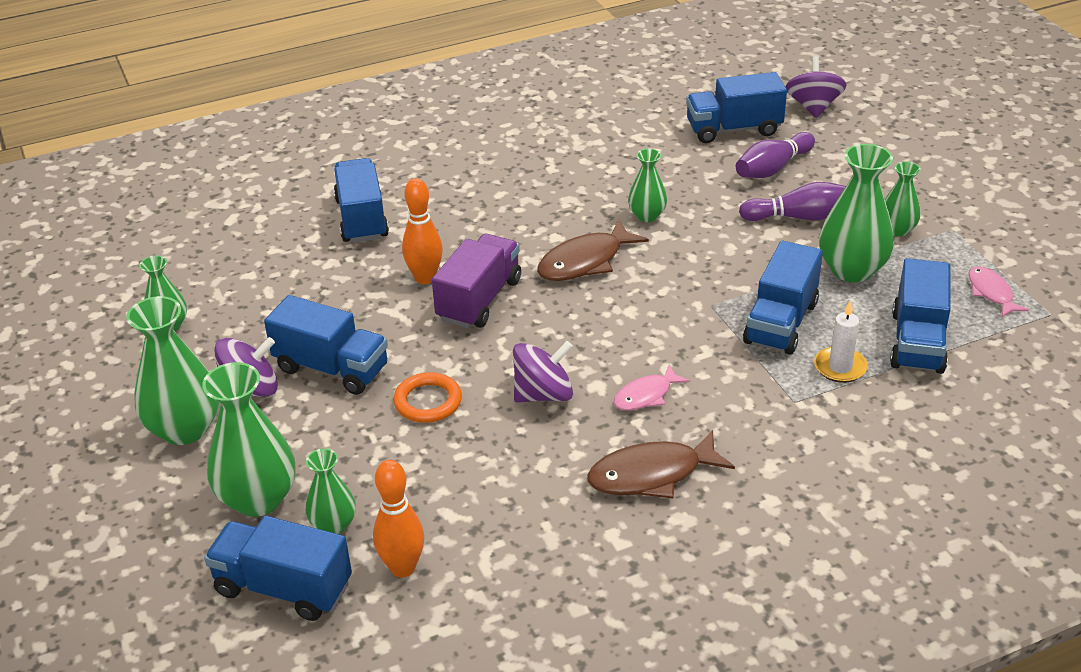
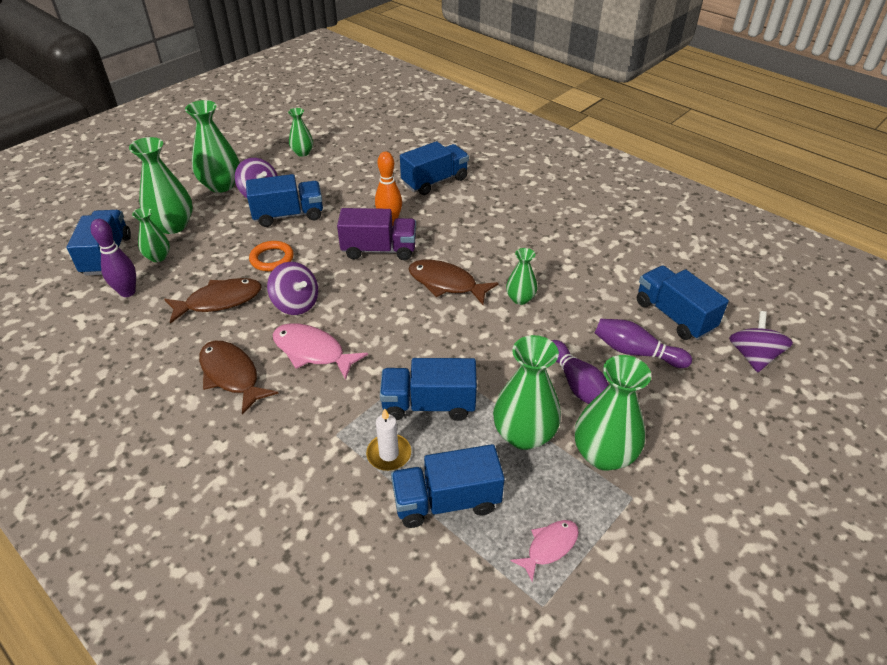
camera: 65 degrees right, 5 degrees up
blue truck [264,295,388,395] -> blue truck turned 105 degrees counterclockwise [246,174,323,227]
orange bowling pin [373,460,424,577] -> purple bowling pin [90,219,136,297]
pink fish [614,364,690,411] -> pink fish [273,323,368,380], size x1.64
purple spinning top [785,56,847,118] -> purple spinning top turned 60 degrees counterclockwise [729,311,793,373]
green vase [885,161,921,237] -> green vase [575,355,651,471], size x1.77
none -> brown fish [164,278,261,324]

